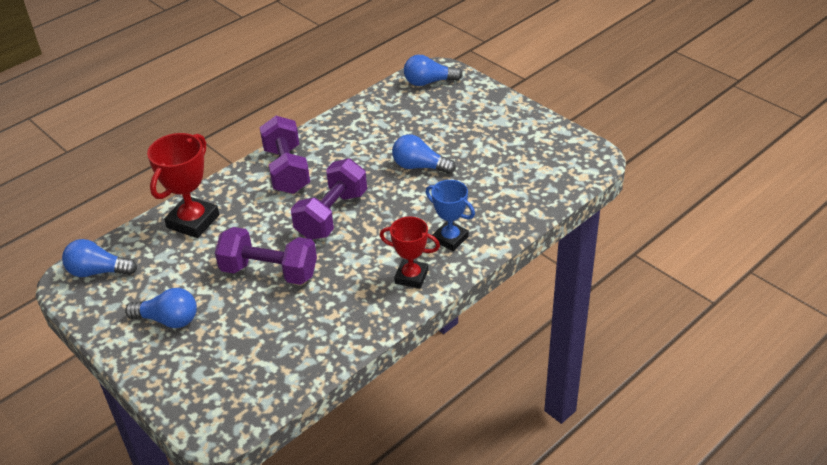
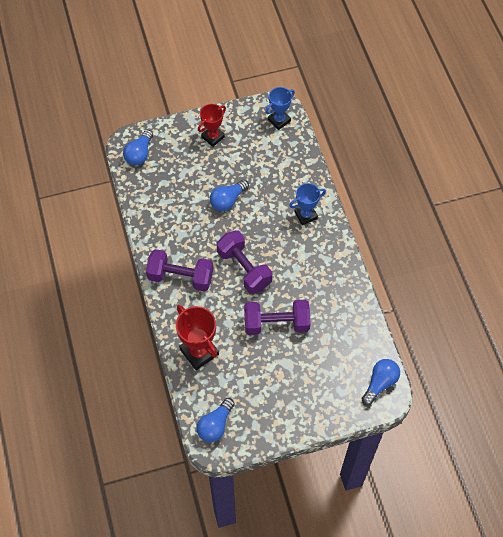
camera: 65 degrees left, 20 degrees up
blue light bulb [125,288,197,328] -> blue light bulb moved to [362,359,400,405]
purple dumbbell [215,227,317,285] -> purple dumbbell turned 45 degrees clockwise [244,299,310,335]
red trophy [380,216,440,289] -> red trophy moved to [198,104,226,147]
none -> blue trophy [265,87,295,130]

